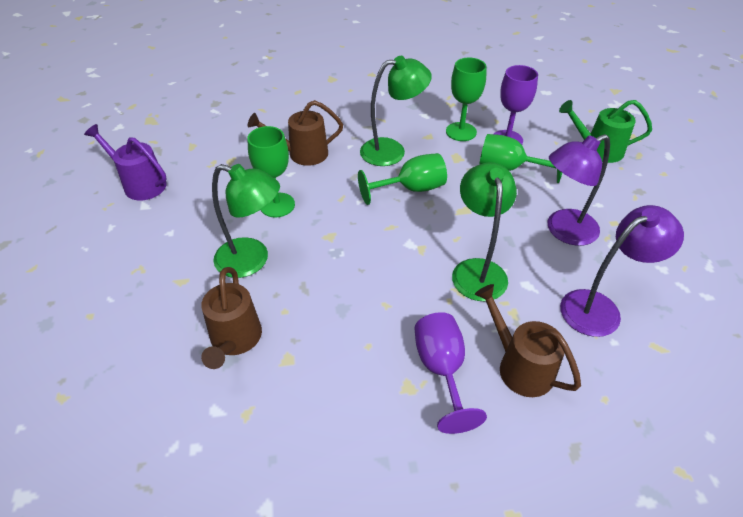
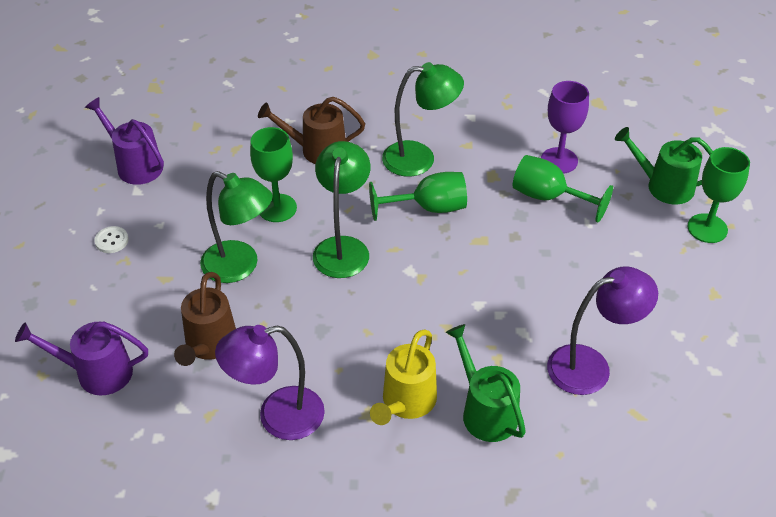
camera: 10 degrees right, 0 degrees up
purple goblet [414,312,487,434] -> yellow watering can [370,329,437,425]
green goblet [446,58,487,141] -> green goblet moved to [687,147,750,243]
green lamp [452,162,517,301] -> green lamp moved to [313,141,370,278]
brown watering can [475,284,581,397] -> green watering can [446,324,526,442]
purple lamp [548,134,610,246] -> purple lamp moved to [215,325,325,440]
none -> purple watering can [15,321,148,395]
none -> white button [94,226,129,253]

